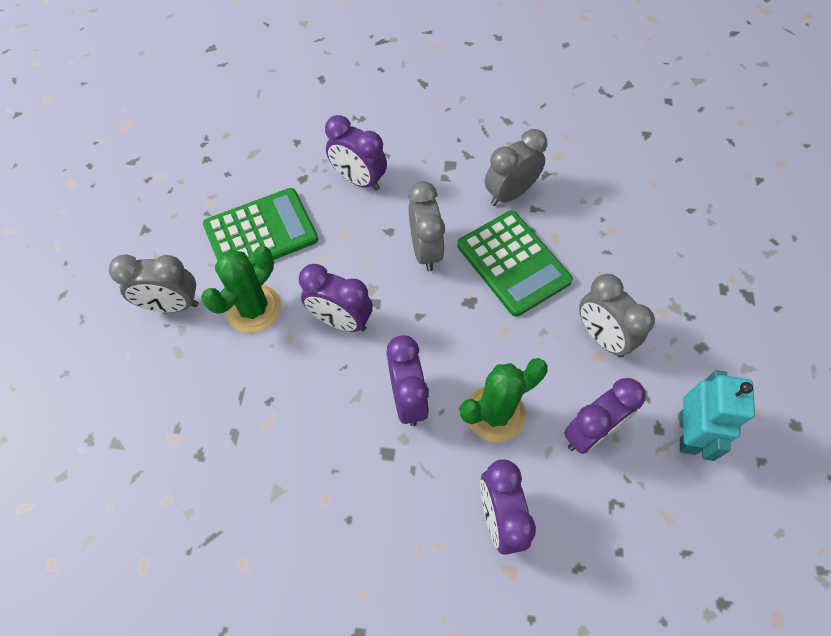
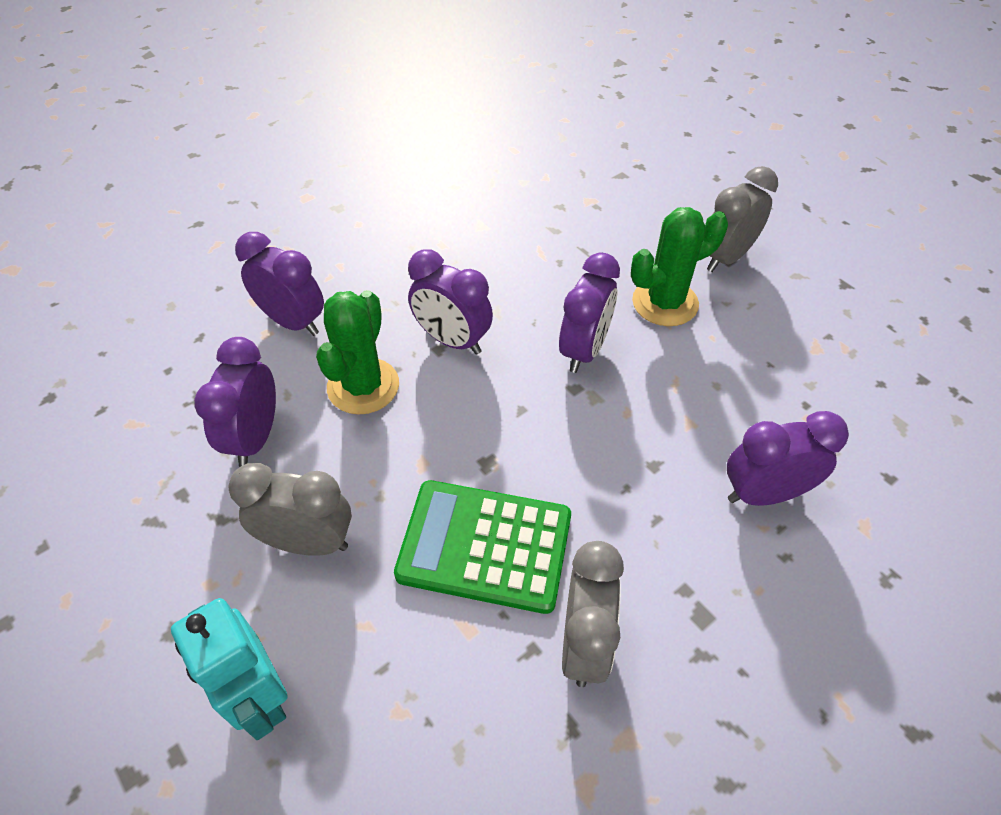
camera: 135 degrees right, 10 degrees down
green cactus [201,246,281,333] -> green cactus turned 75 degrees clockwise [631,207,728,326]
green calculator [203,188,318,268] -> none
purple clock [299,264,373,332] -> purple clock turned 135 degrees clockwise [559,252,620,373]
grey clock [409,181,445,271] -> none
turquoise robot [679,370,755,461] -> turquoise robot moved to [171,598,288,740]

